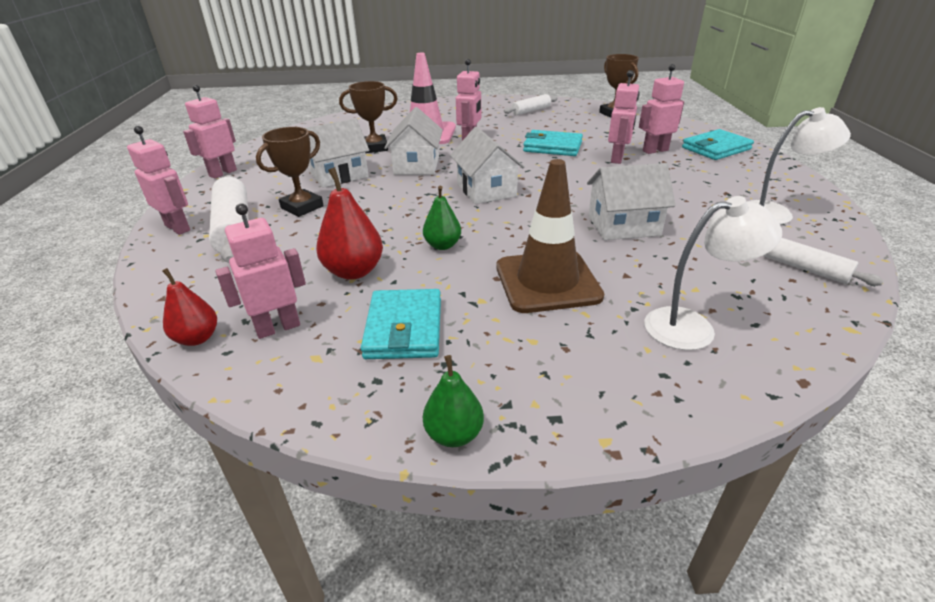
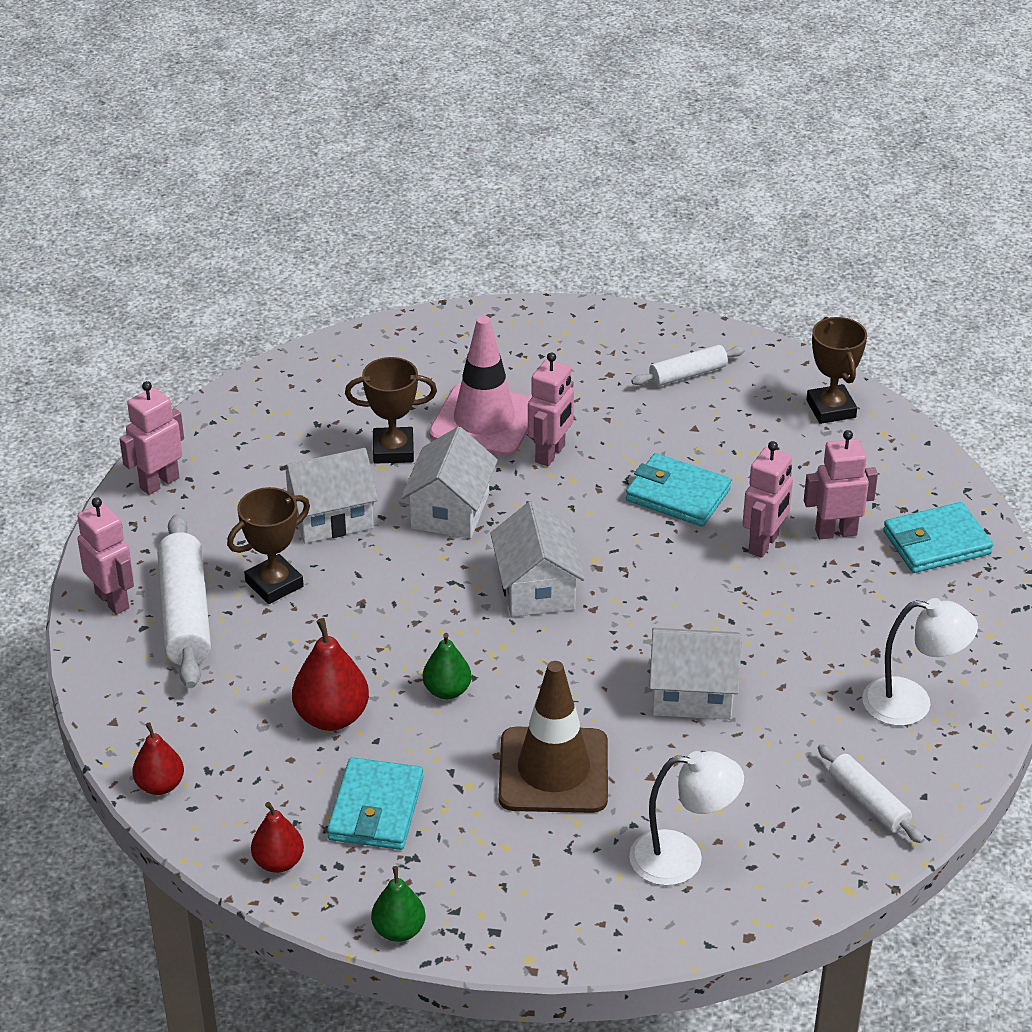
camera: 10 degrees right, 5 degrees up
pink robot [215,203,306,339] -> none
none -> red pear [251,802,304,873]

